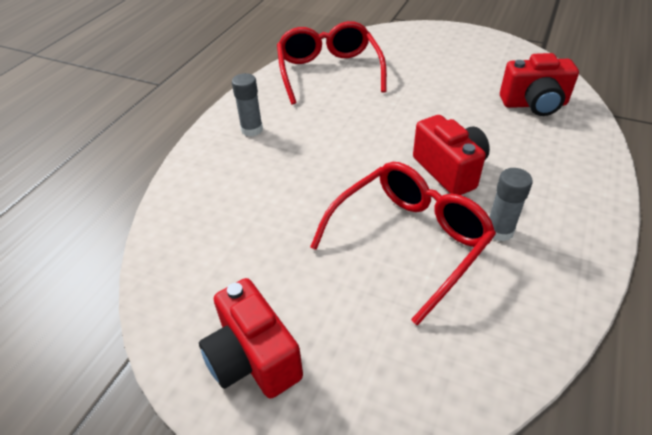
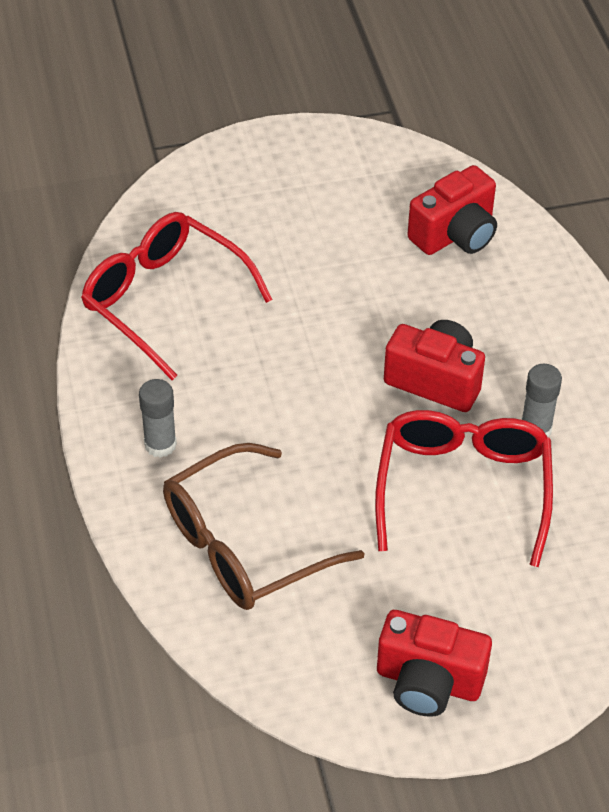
camera: 40 degrees left, 5 degrees up
none -> brown glasses [163,443,364,610]

